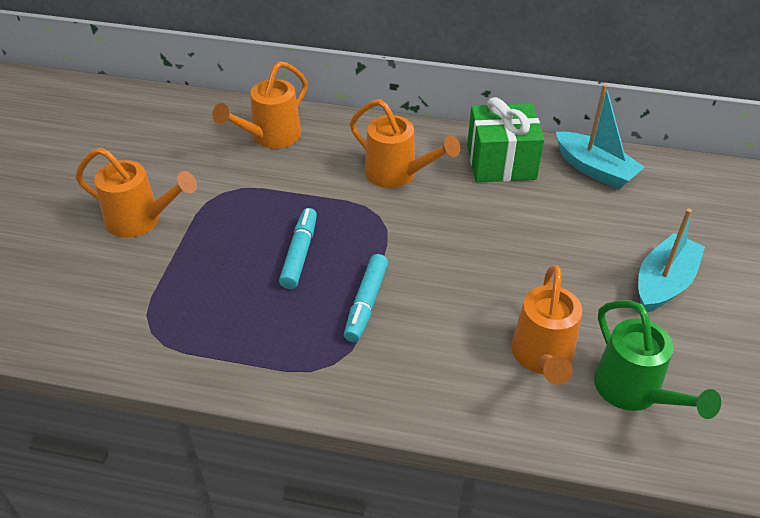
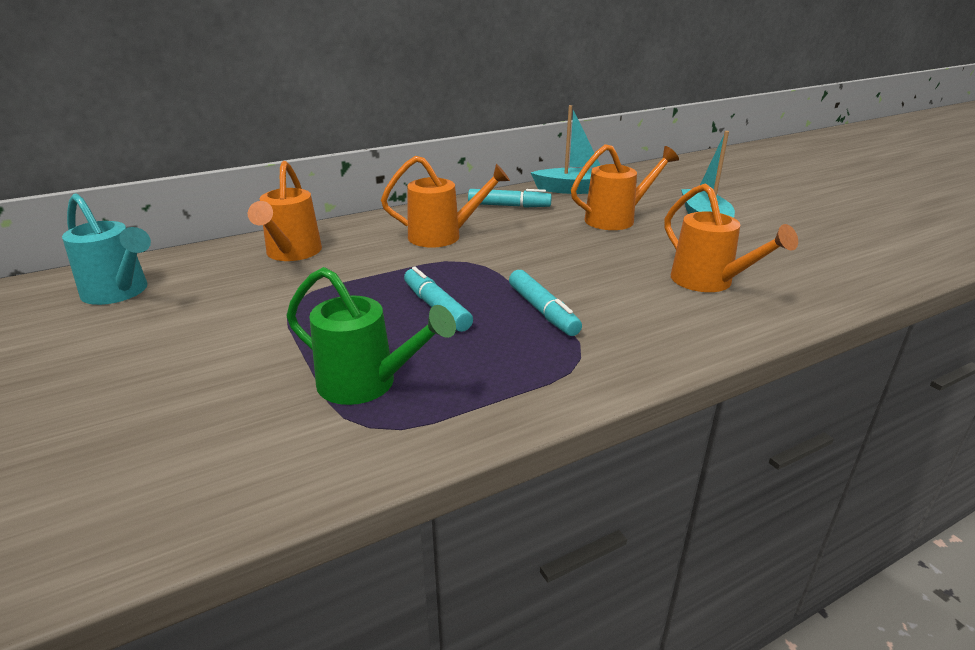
camera: 40 degrees left, 15 degrees down
orange watering can [76,147,197,238] -> orange watering can moved to [571,144,679,230]
green gift [467,97,545,182] -> turquoise marker [468,189,552,208]
green watering can [594,300,721,419] -> green watering can moved to [287,267,456,405]
none -> turquoise watering can [62,193,151,305]

